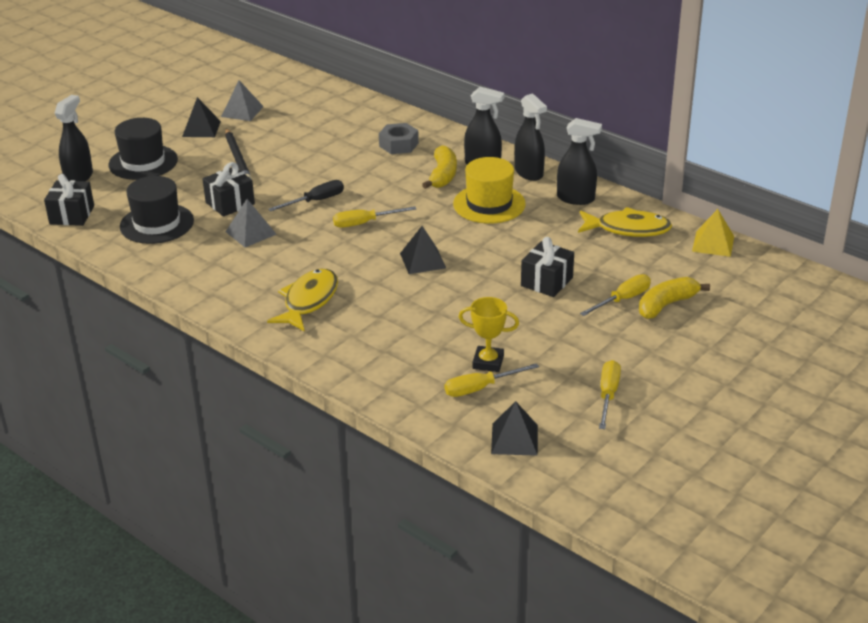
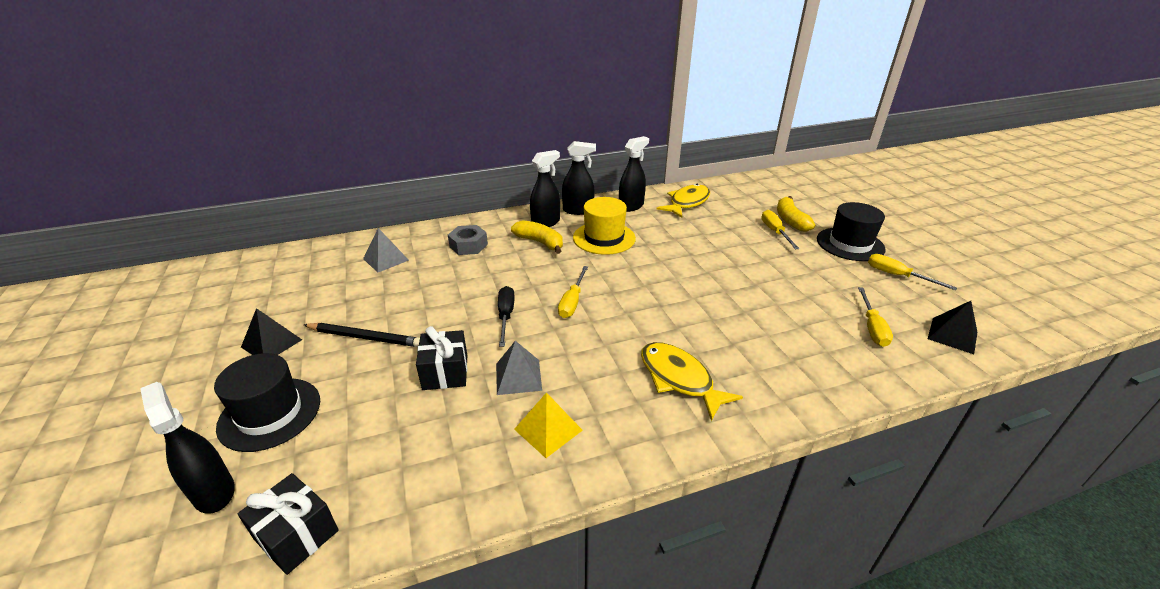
camera: 60 degrees left, 0 degrees up
black hat [120,176,194,244] -> black hat moved to [817,202,886,261]
grey pyramid [221,80,264,121] -> grey pyramid moved to [363,228,409,272]
black pyramid [400,226,446,274] -> none
yellow trophy [459,297,519,372] -> none
black gift [521,237,574,297] -> none
yellow pyramid [692,209,734,257] -> yellow pyramid moved to [514,392,583,458]

